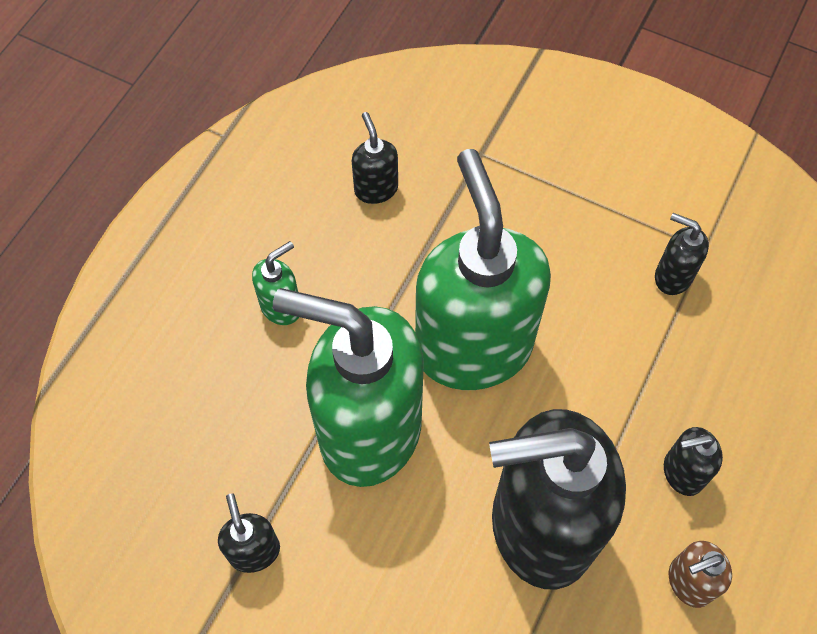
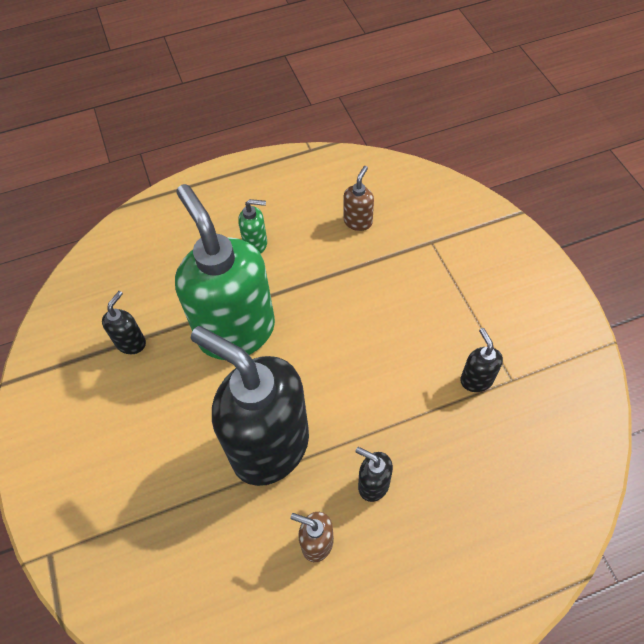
camera: 45 degrees right, 5 degrees down
black soap dispenser [352,112,398,204] -> brown soap dispenser [344,166,374,231]
green soap dispenser [415,149,551,390] -> none

